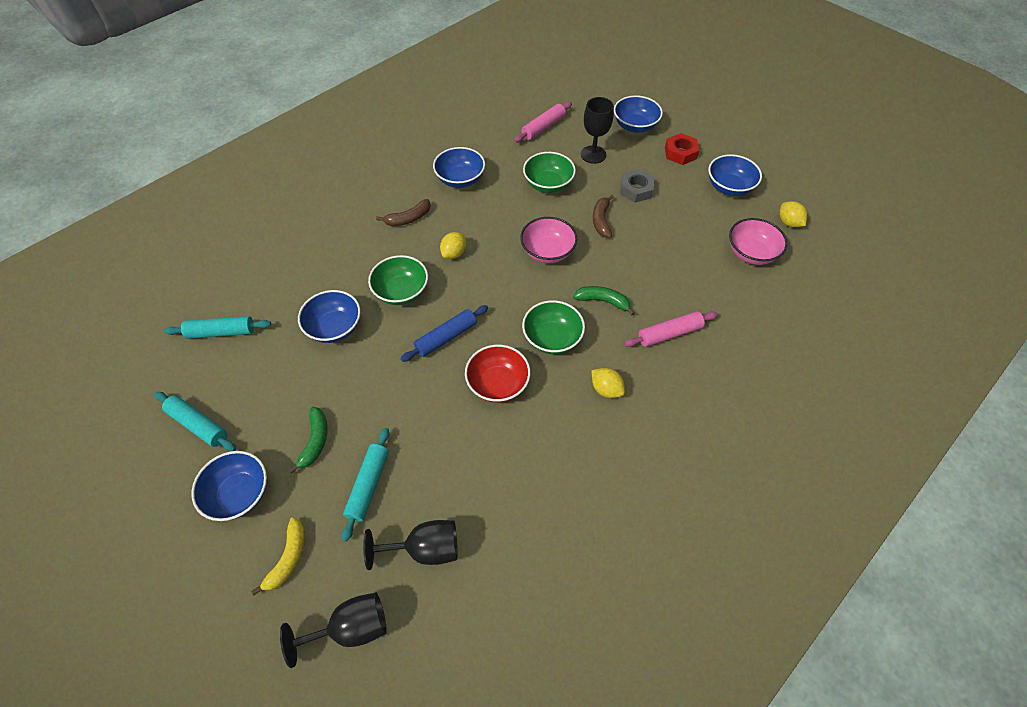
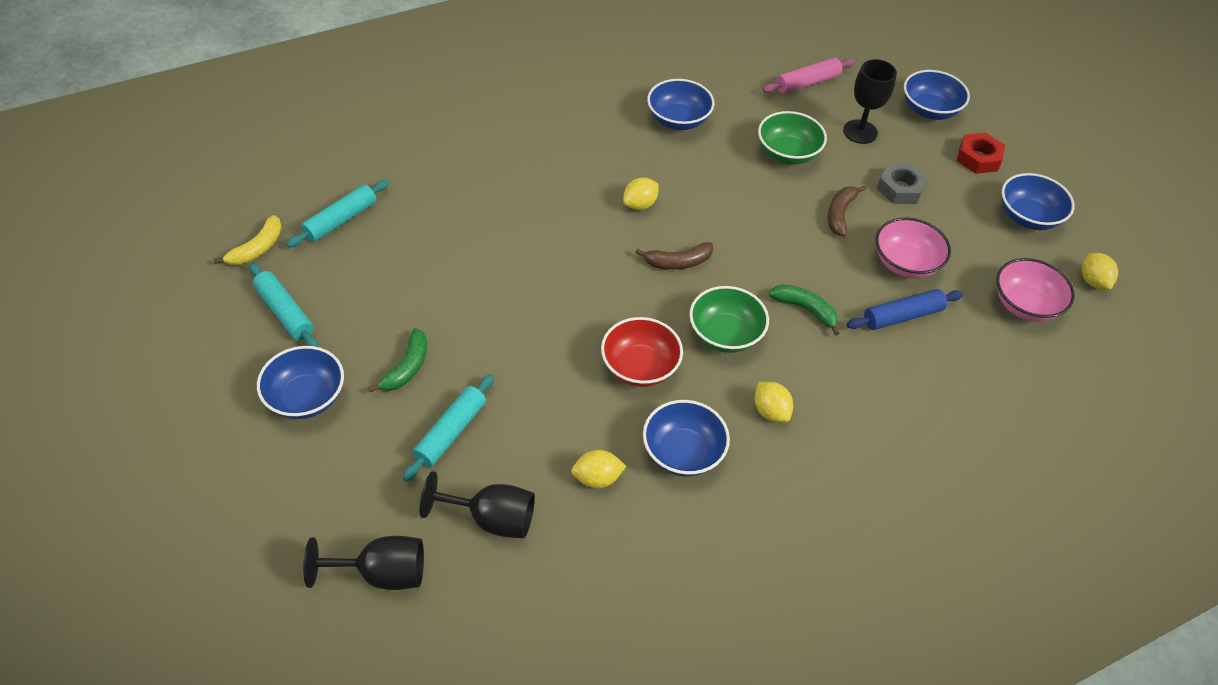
camera: 15 degrees right, 5 degrees down
turquoise rolling pin [164,316,271,339] -> turquoise rolling pin turned 60 degrees counterclockwise [287,180,389,248]
yellow banana [251,517,305,595] -> yellow banana moved to [214,215,282,265]
blue bowl [298,290,361,343] -> blue bowl moved to [643,400,730,476]
green bowl [368,255,428,305] -> none
brown banana [376,199,431,226] -> brown banana moved to [635,242,713,270]
blue rolling pin [401,305,488,362] -> blue rolling pin moved to [847,289,963,330]
pink bowl [520,217,577,263] -> pink bowl moved to [876,217,951,278]
pink rolling pin [624,311,718,347] -> none
none -> yellow lemon [571,450,626,488]

